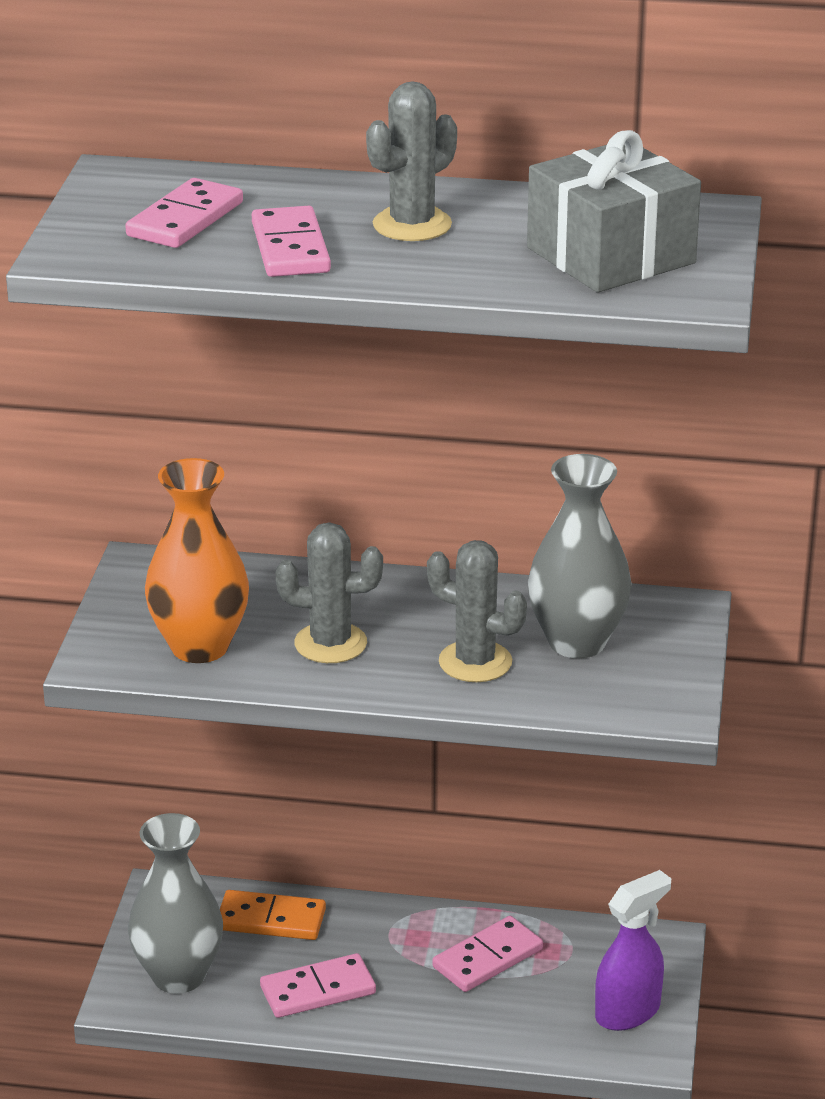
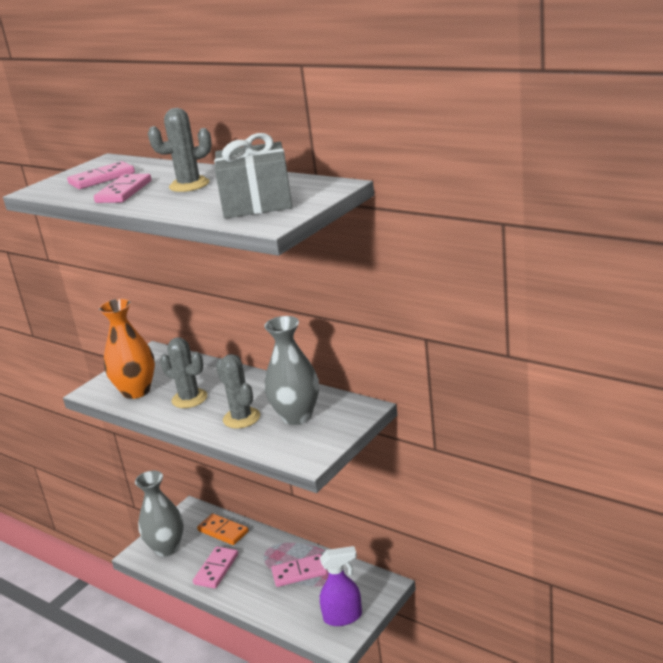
camera: 30 degrees right, 5 degrees down
pink domino [260,953,376,1018] -> pink domino turned 75 degrees counterclockwise [193,546,238,589]

